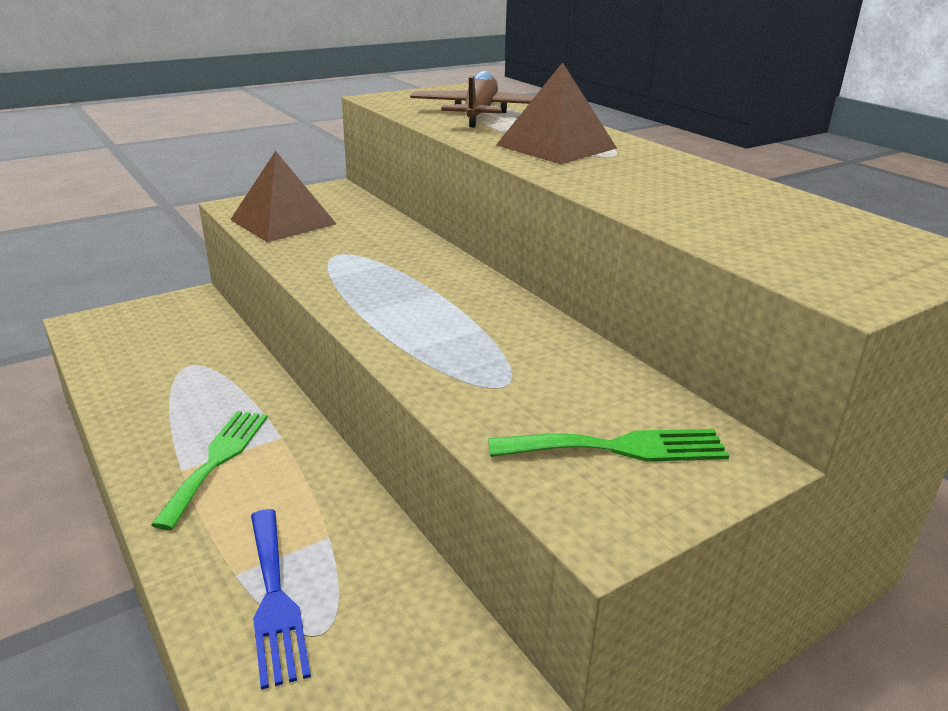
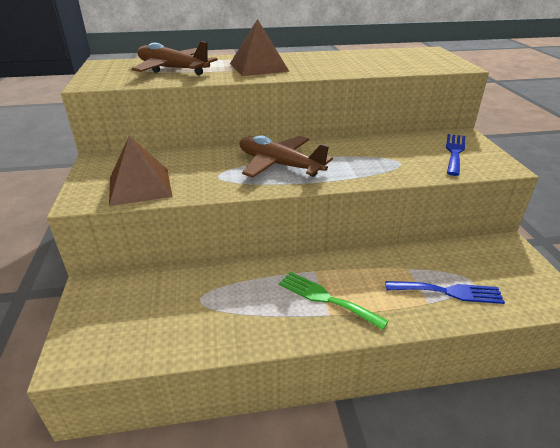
camera: 65 degrees left, 5 degrees up
green fork [488,429,729,462] -> blue fork [446,134,465,176]
none -> brown plane [239,135,333,178]

